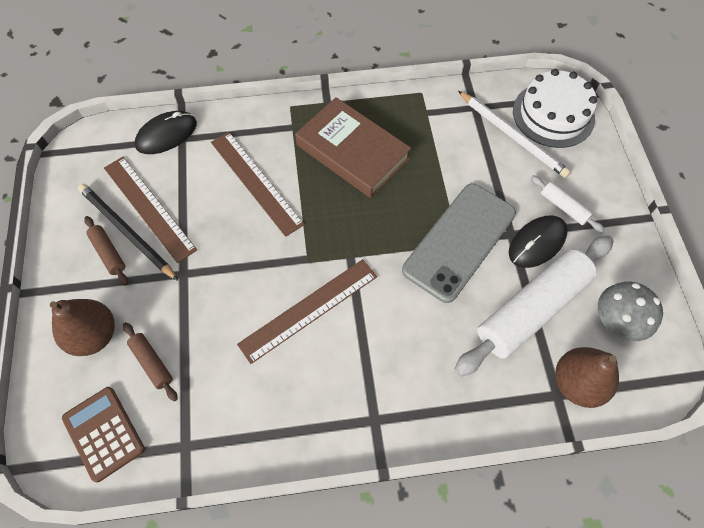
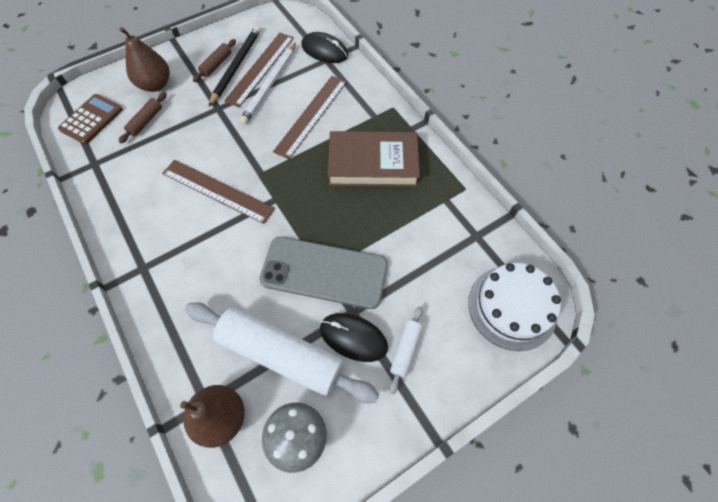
camera: 65 degrees right, 0 degrees up
brown book [295,97,411,198] -> brown book turned 75 degrees clockwise [328,131,420,187]
white pencil [458,91,571,178] -> white pencil moved to [240,43,296,124]

